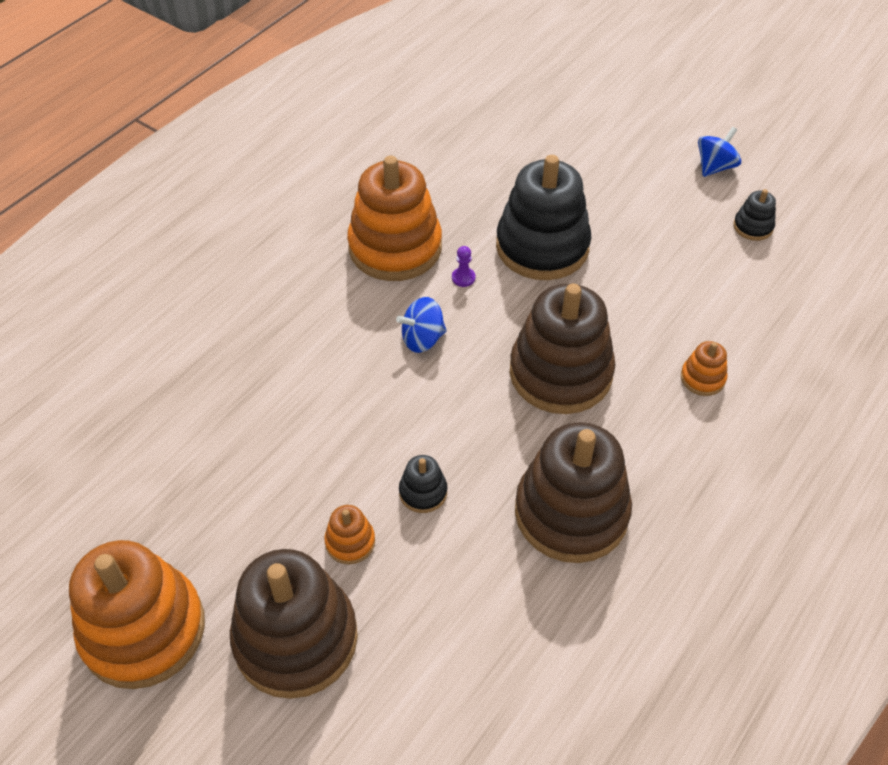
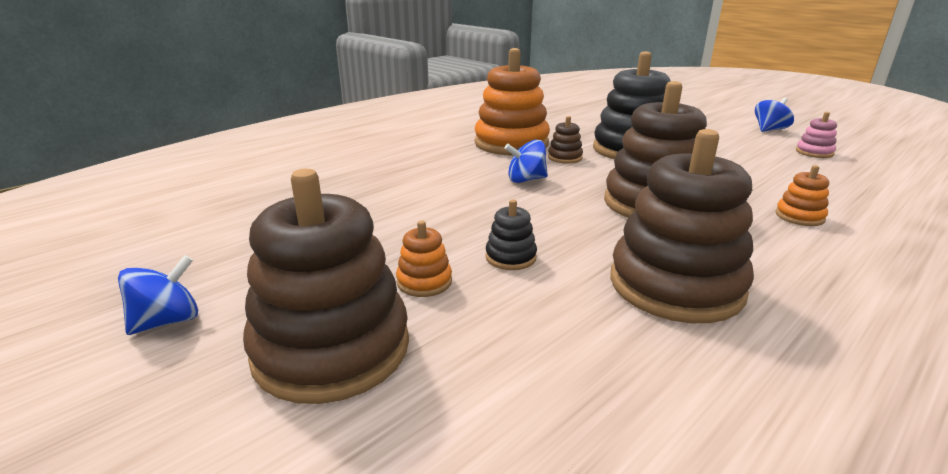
camera: 10 degrees right, 25 degrees down
orange stacking toy [69,540,205,689] -> blue spinning top [118,255,198,335]
purple pawn [452,246,475,287] -> brown stacking toy [548,116,583,164]
black stacking toy [733,189,776,241] -> pink stacking toy [796,112,837,158]

